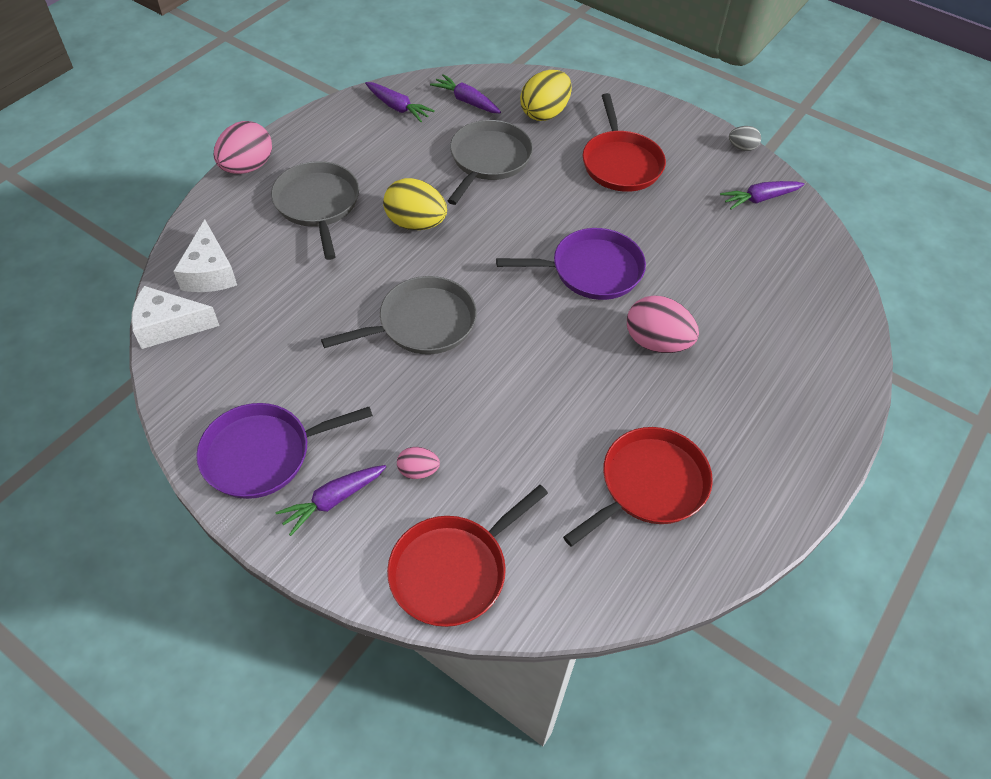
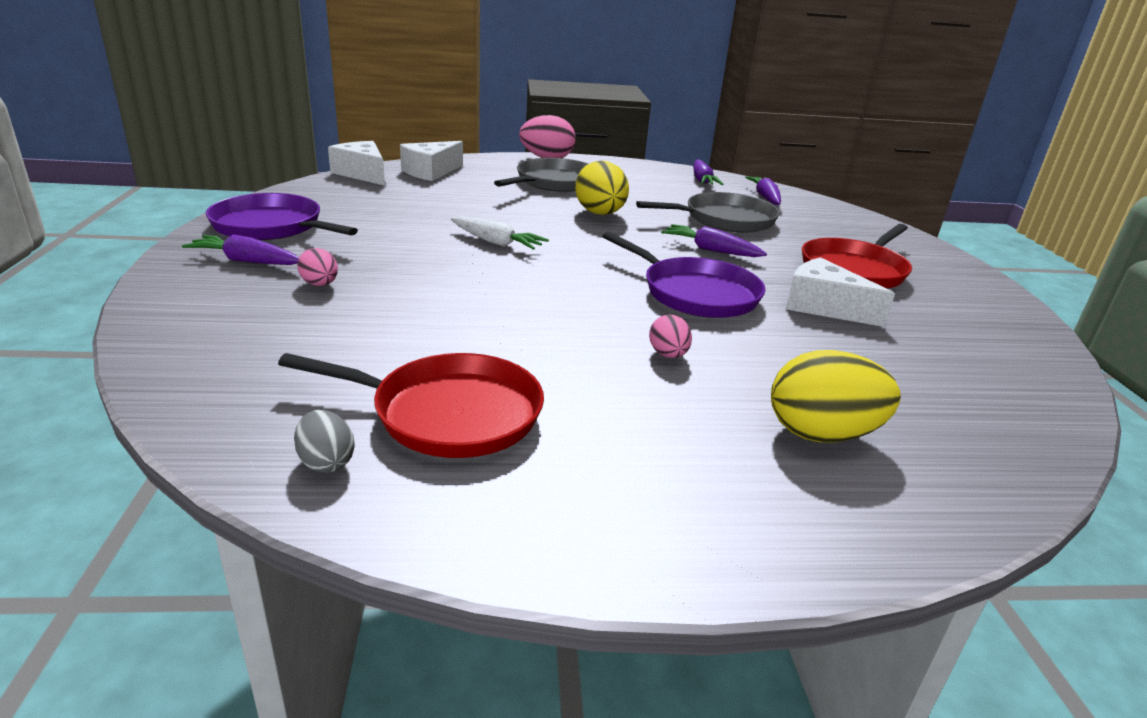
camera: 50 degrees right, 25 degrees down
grey pan [321,276,477,354] -> white carrot [451,216,549,250]
red pan [387,485,548,627] -> none
yellow egg [520,70,572,121] -> yellow egg moved to [771,350,901,443]
pink egg [627,295,699,353] -> pink egg [649,314,692,358], size x0.53
purple carrot [720,181,805,210] -> purple carrot moved to [661,224,767,257]
grey egg [729,126,761,151] -> grey egg moved to [294,410,355,473]
none -> white cheese [786,257,895,327]

